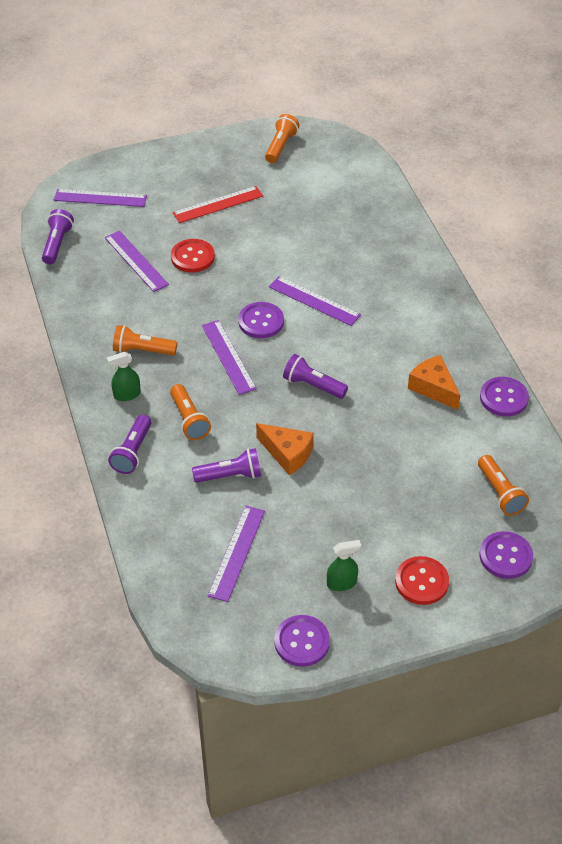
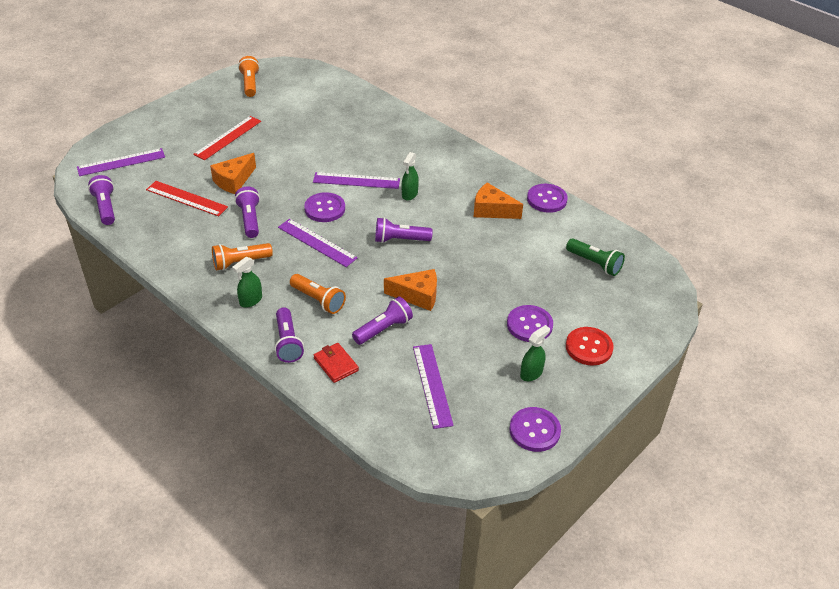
camera: 30 degrees left, 5 degrees down
purple ruler [105,231,169,292] -> red ruler [146,181,228,217]
red button [171,239,215,273] -> orange cheese [210,153,256,194]
orange flashlight [478,455,529,516] -> green flashlight [566,238,625,276]
purple button [480,531,533,579] -> purple button moved to [507,305,553,342]
none -> purple flashlight [235,186,260,238]
none -> red wallet [314,343,359,383]
none -> green spray bottle [402,152,419,201]

